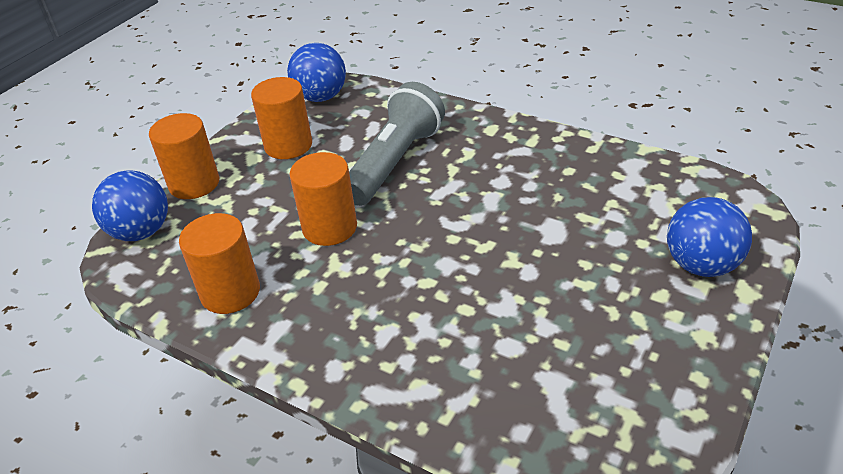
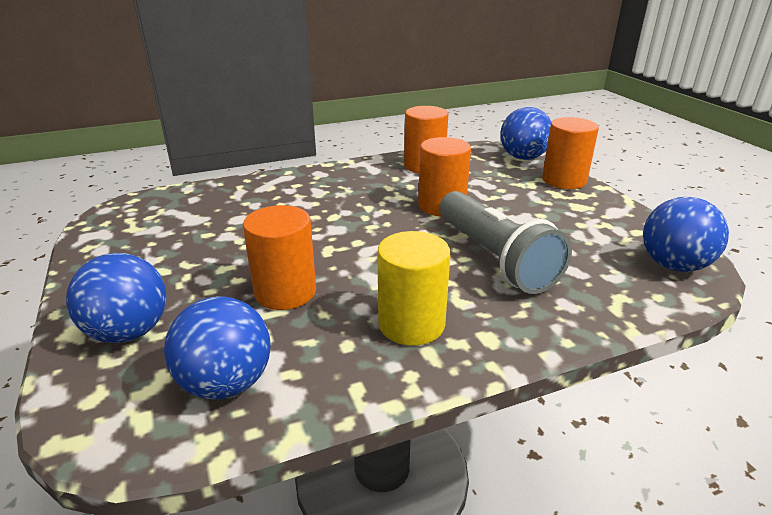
camera: 125 degrees right, 10 degrees down
orange cylinder [251,77,312,159] -> orange cylinder moved to [243,205,316,310]
none -> blue ball [164,296,271,400]
none -> yellow cylinder [378,231,451,346]

